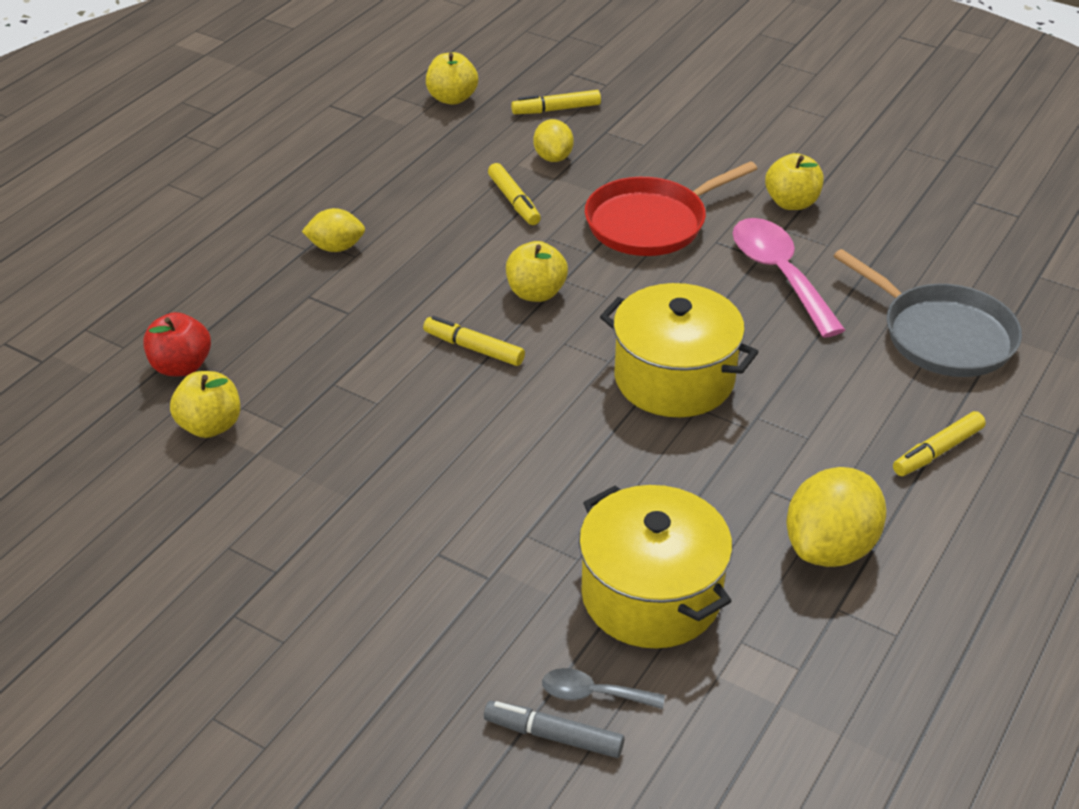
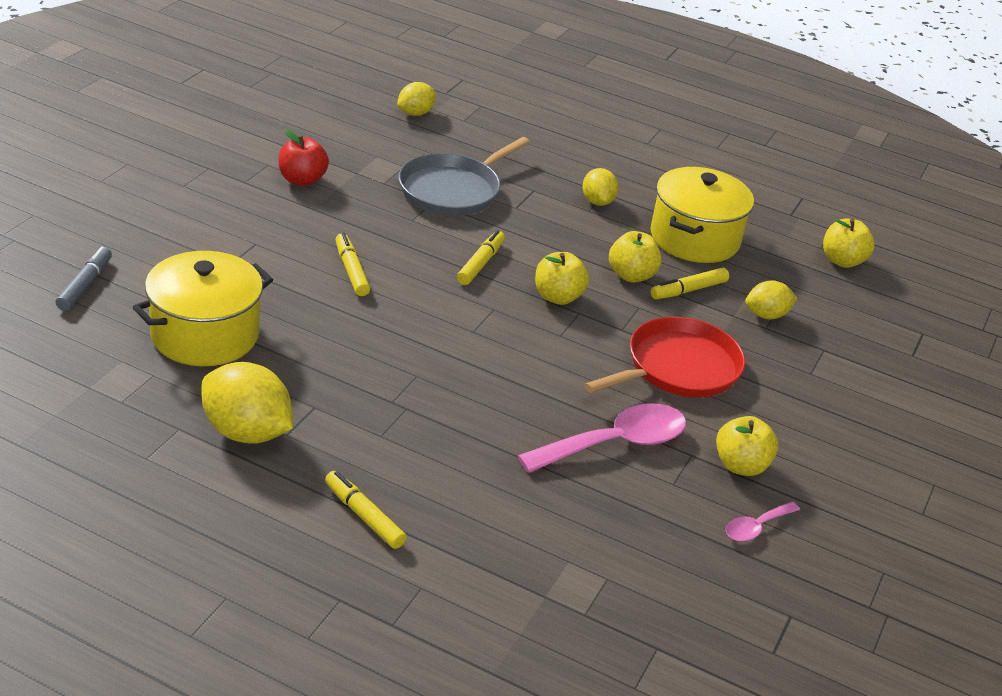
camera: 80 degrees right, 5 degrees down
red apple [143,312,211,376] -> red apple moved to [278,129,329,186]
yellow apple [170,371,240,438] -> yellow apple moved to [609,231,661,283]
yellow marker [511,90,601,114] -> yellow marker moved to [335,233,370,296]
grey spoon [542,668,665,709] -> none
red pan [585,161,757,256] -> red pan turned 90 degrees clockwise [584,317,745,398]
yellow pot [600,283,758,417] -> yellow pot moved to [651,167,754,263]
grey pan [834,249,1022,377] -> grey pan moved to [399,137,530,216]
none -> yellow lemon [397,82,436,116]
none -> pink spoon [726,502,800,541]

